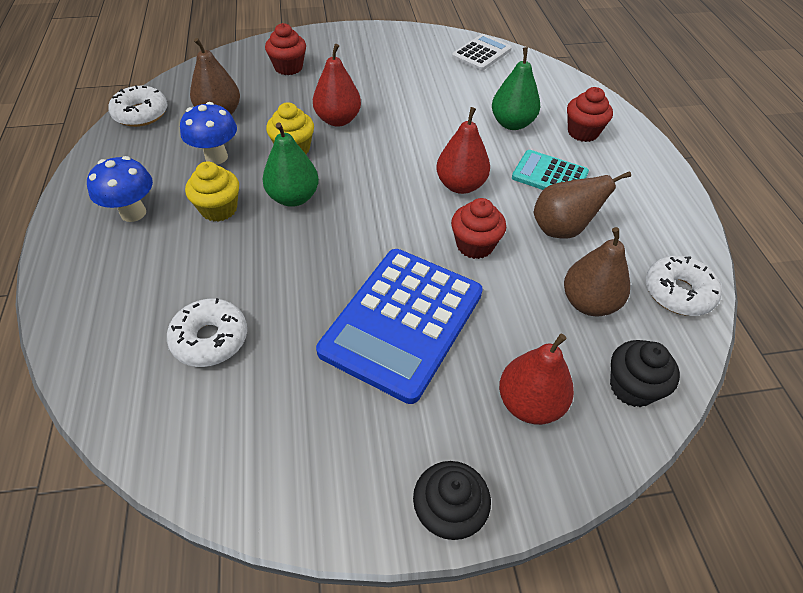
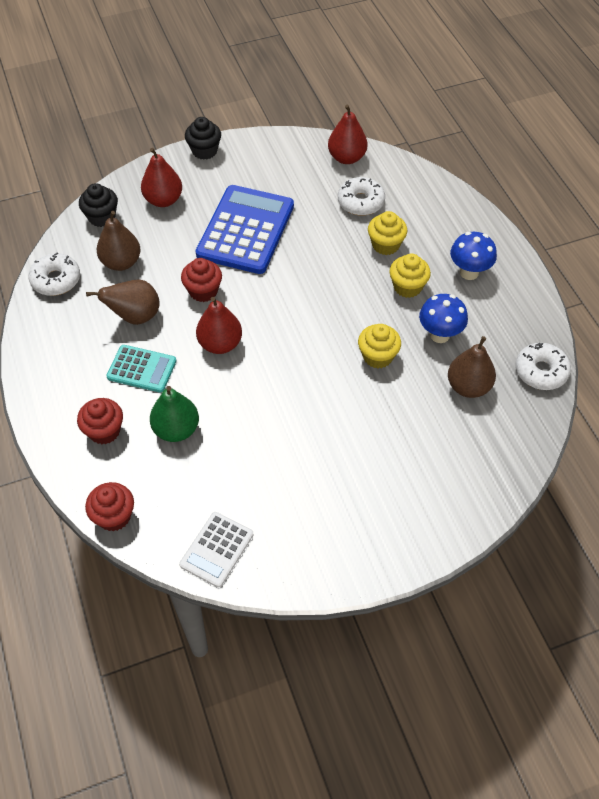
camera: 170 degrees right, 5 degrees up
green pear [262,122,319,207] -> none
red cupcake [265,23,306,75] -> red cupcake moved to [85,482,134,531]
red pear [313,44,361,127] -> red pear moved to [328,104,368,164]
none -> yellow cupcake [368,211,407,255]

